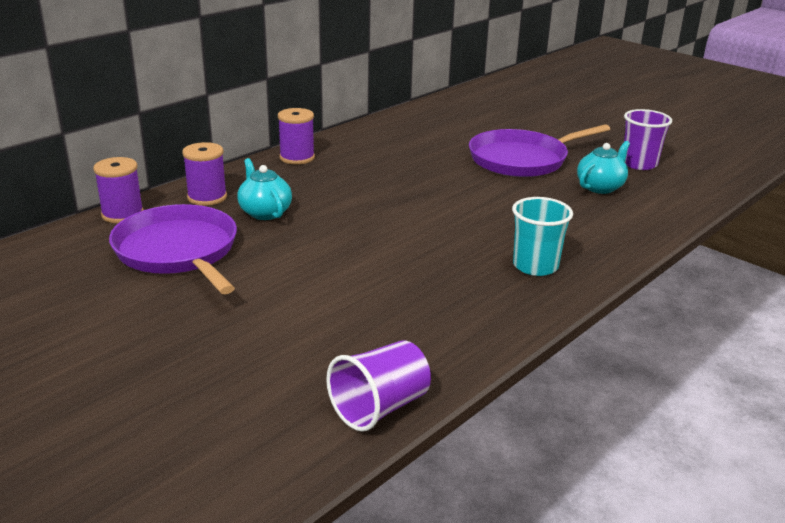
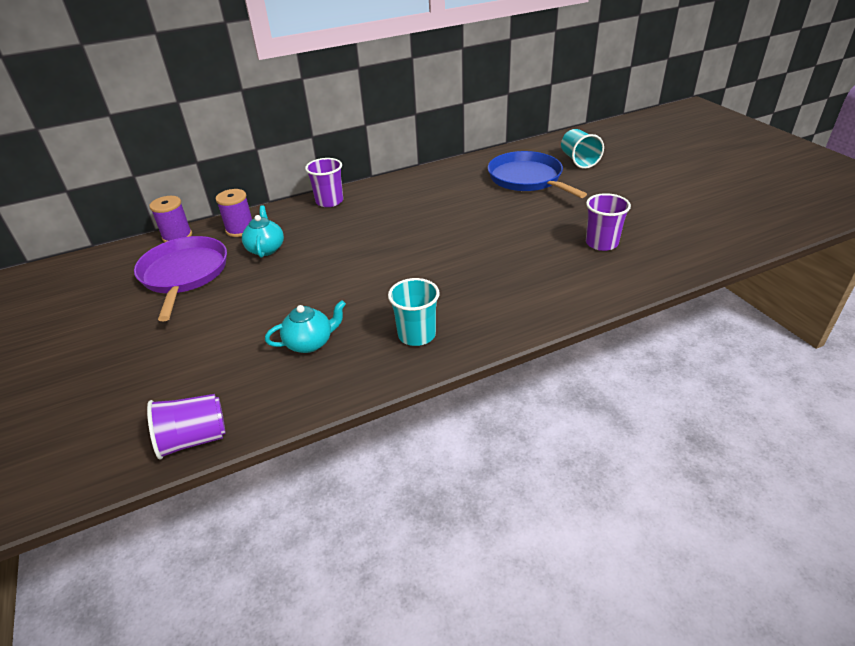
camera: 25 degrees right, 10 degrees up
purple spool [278,108,315,165] -> purple cup [305,158,343,207]
purple pan [469,124,610,177] -> none
turquoise teapot [577,141,630,194] -> turquoise teapot moved to [265,300,346,353]
none -> blue pan [488,151,587,198]
none -> turquoise cup [561,129,604,169]

